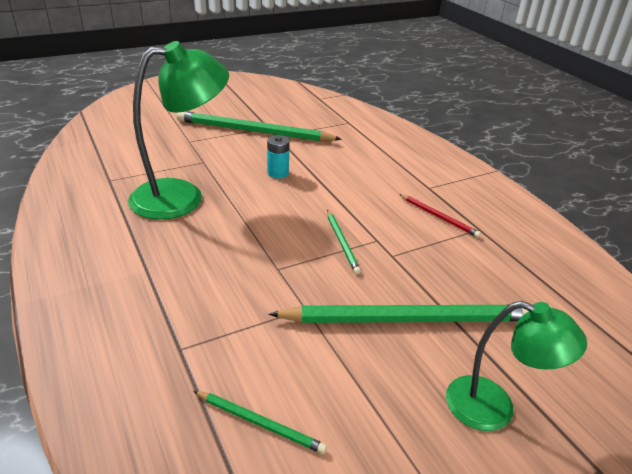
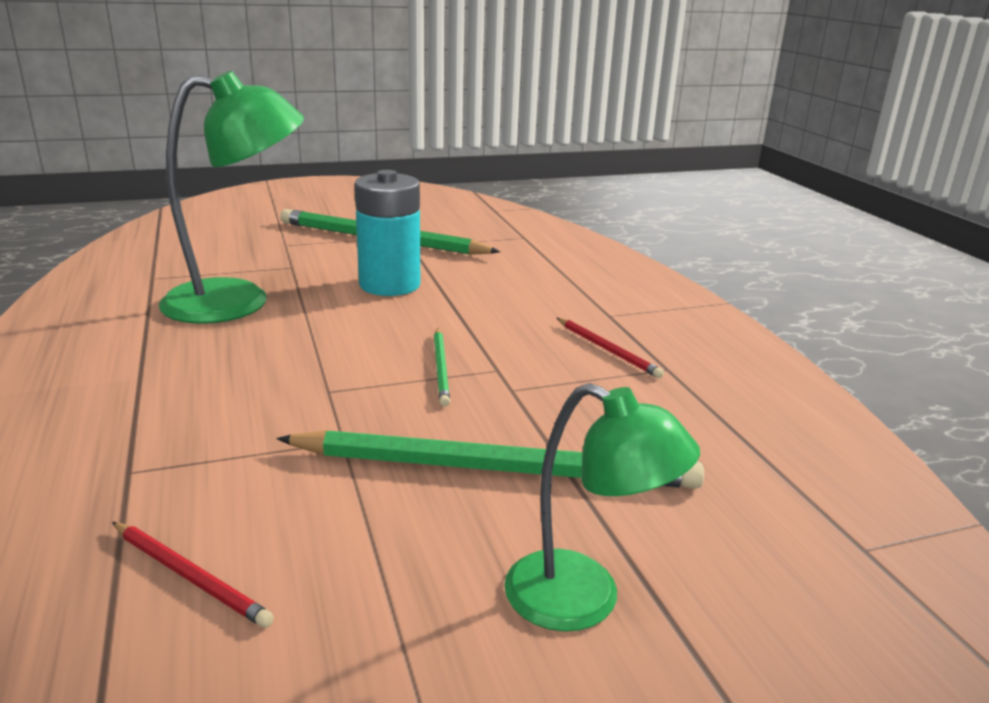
camera: 10 degrees right, 10 degrees down
green pencil [194,391,327,454] -> red pencil [112,522,274,628]
turquoise battery [267,135,290,178] -> turquoise battery [355,170,420,296], size x1.95

